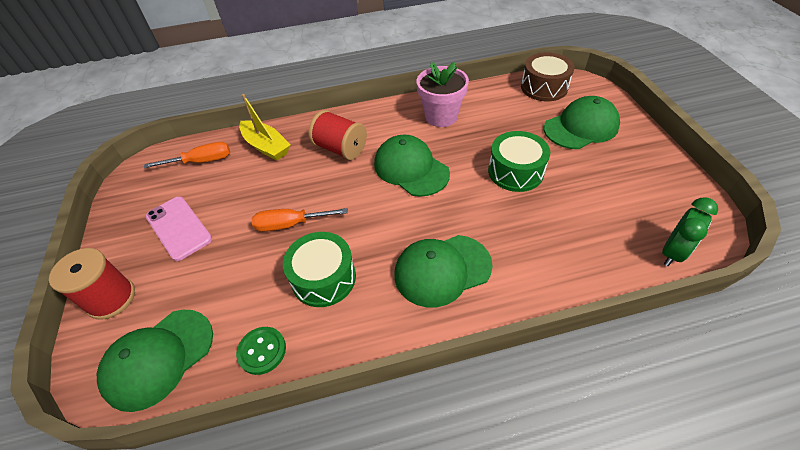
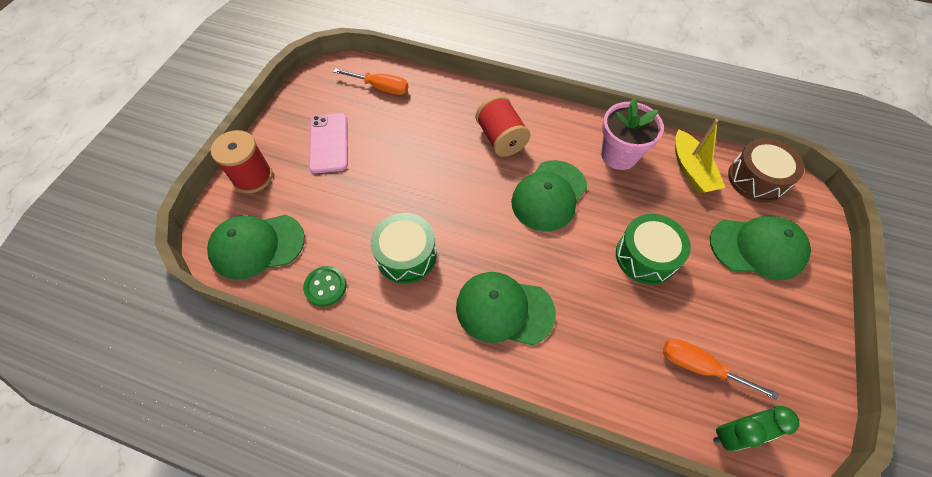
camera: 30 degrees right, 10 degrees up
yellow boat [239,94,290,161] -> yellow boat moved to [675,119,725,194]
orange screwdriver [252,208,348,232] -> orange screwdriver moved to [663,339,779,400]
green cap [374,135,450,197] -> green cap turned 135 degrees counterclockwise [511,160,587,231]

